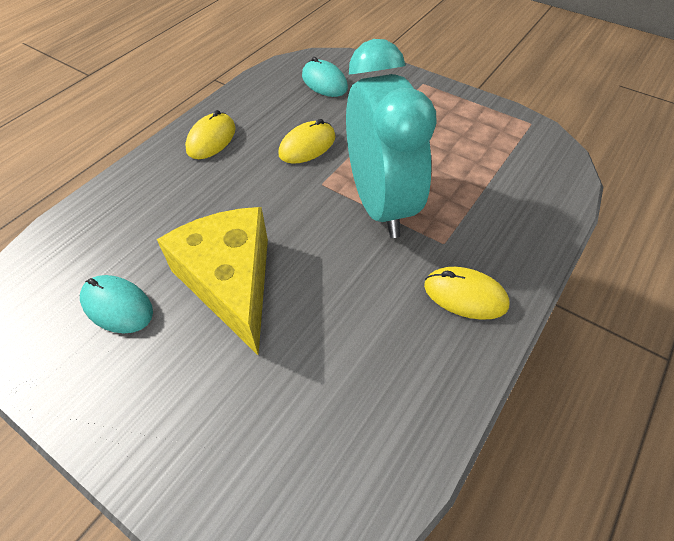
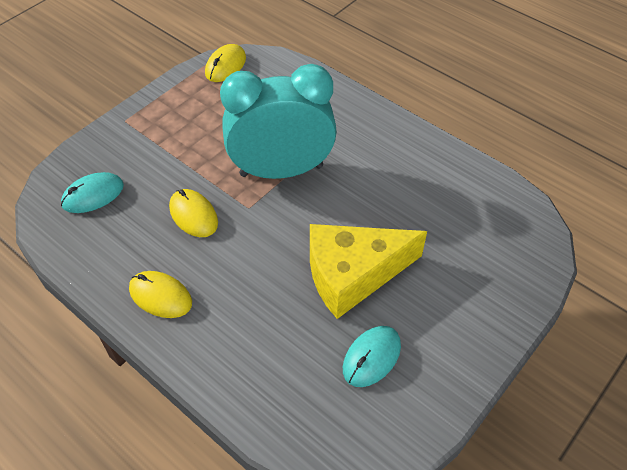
camera: 85 degrees left, 0 degrees up
yellow mouse [424,267,509,320] -> yellow mouse moved to [205,44,246,82]

